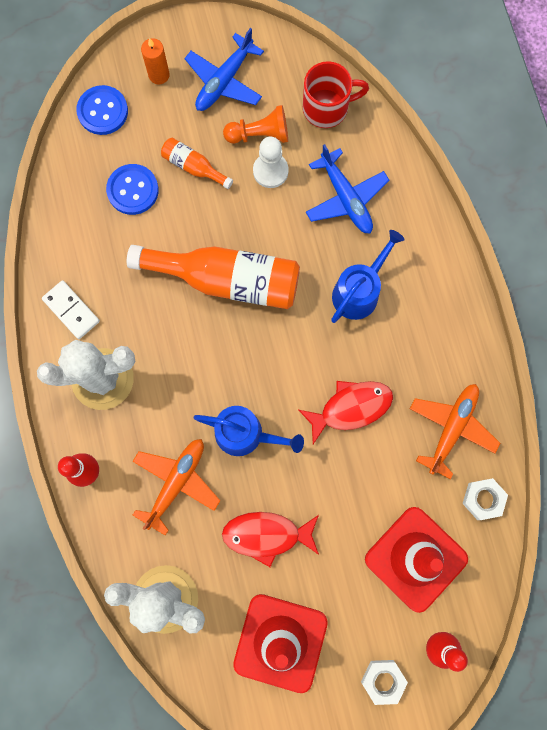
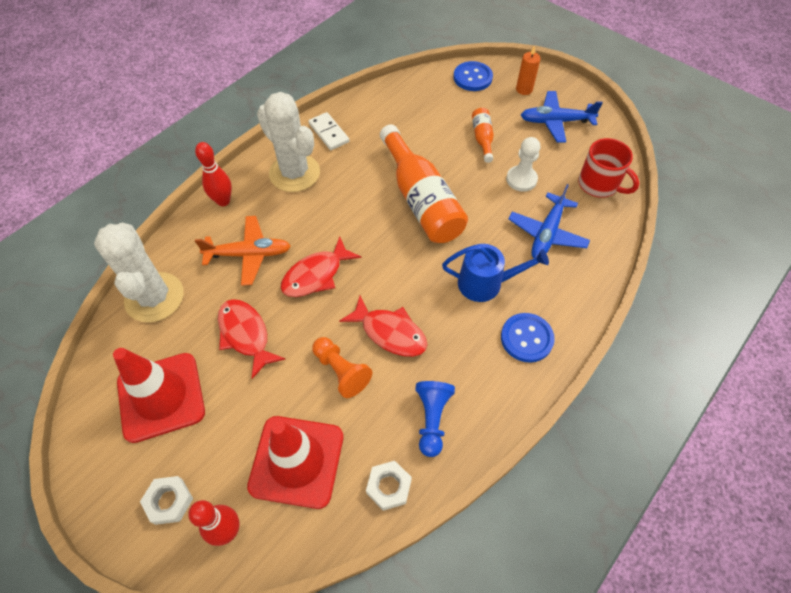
camera: 55 degrees right, 20 degrees down
white domino [42,280,100,339] -> white domino turned 45 degrees counterclockwise [308,112,349,150]
blue button [106,164,159,215] -> blue button moved to [501,313,555,363]
blue watering can [193,406,304,456] -> red fish [281,237,361,297]
orange pawn [223,105,288,144] -> orange pawn moved to [312,337,372,398]
orange plane [410,384,500,479] -> blue pawn [415,381,455,457]

